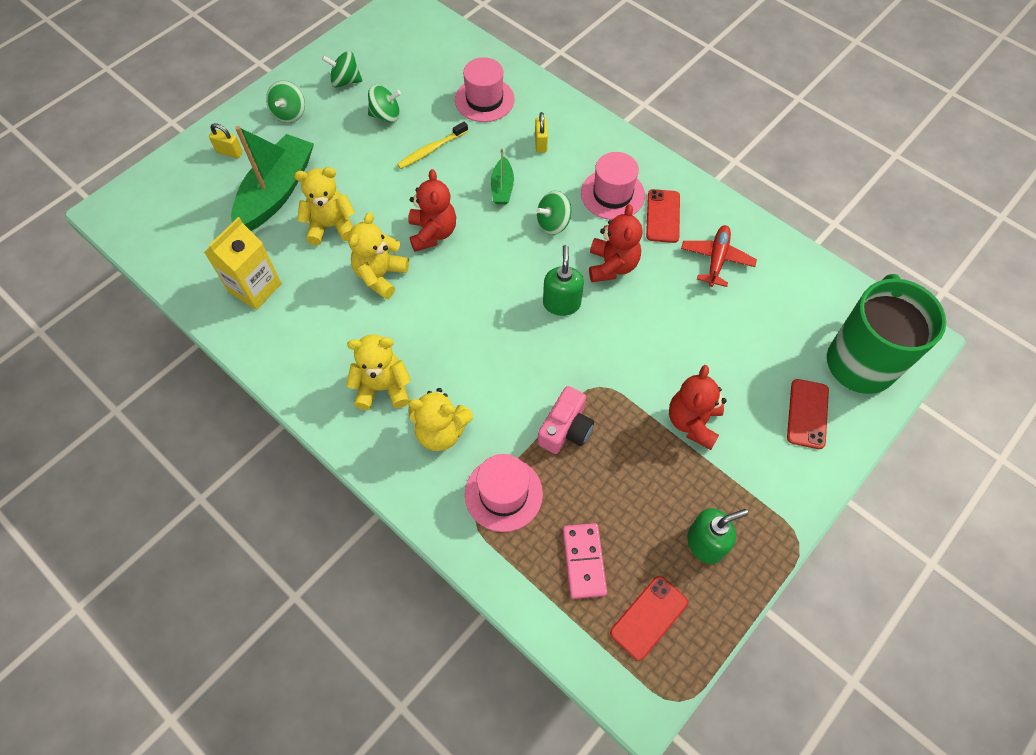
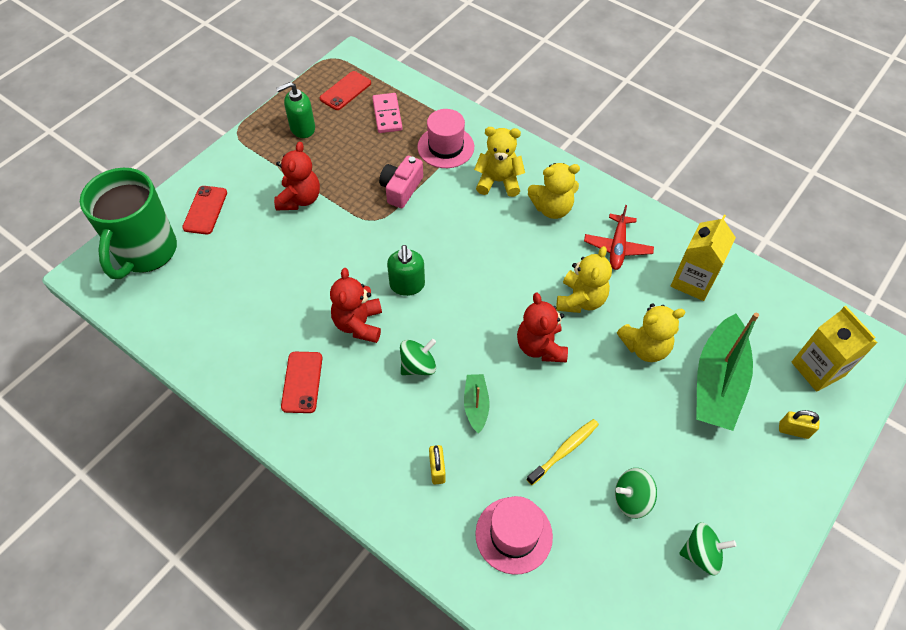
camera: 175 degrees right, 5 degrees down
green spinning top [266,81,305,123] -> none
pink hat [581,152,645,220] -> none
red plane [681,225,757,287] -> red plane moved to [584,205,654,270]
none -> yellow carton [791,306,877,392]

